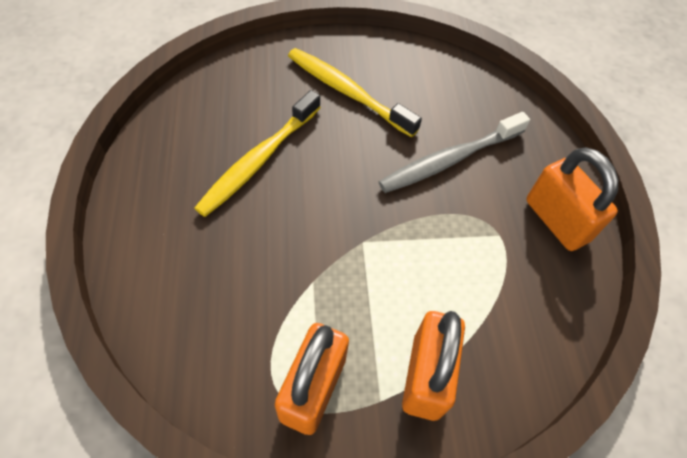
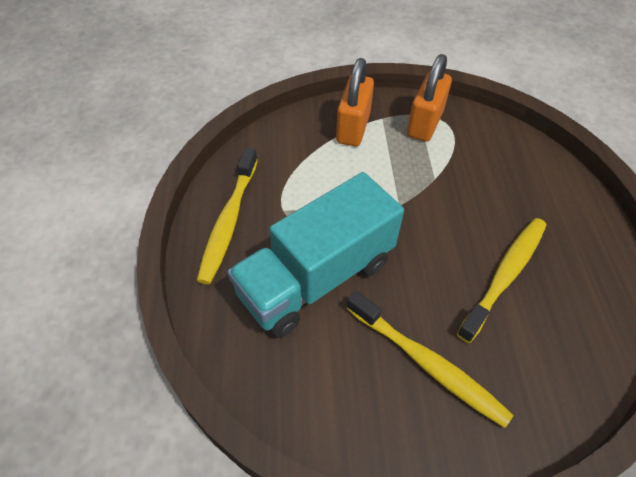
camera: 175 degrees left, 5 degrees down
grey toothbrush [379,112,530,193] -> turquoise truck [227,172,404,338]
orange padlock [526,147,618,251] -> yellow toothbrush [197,148,258,284]

